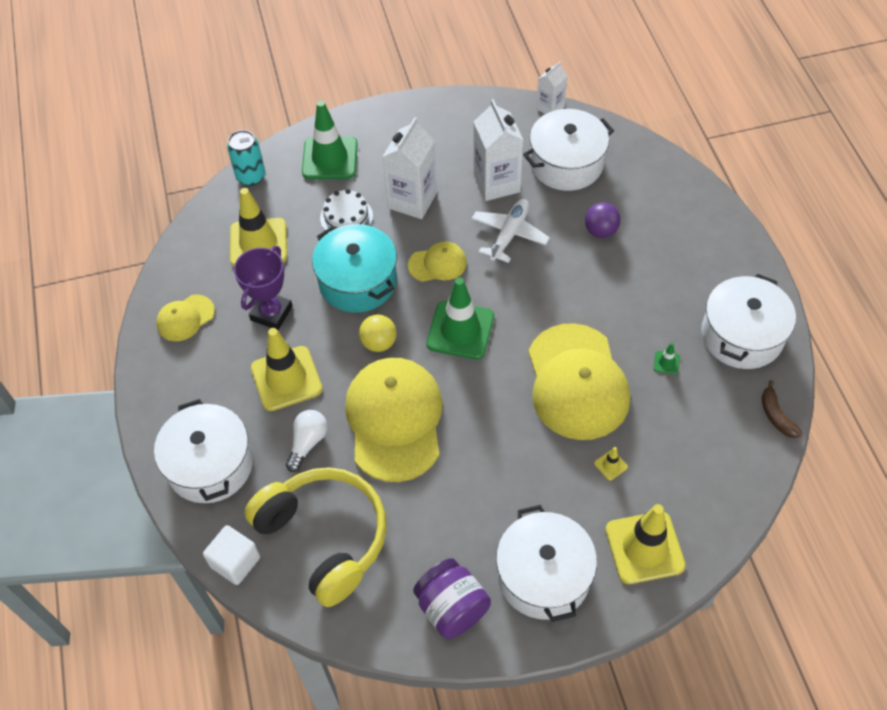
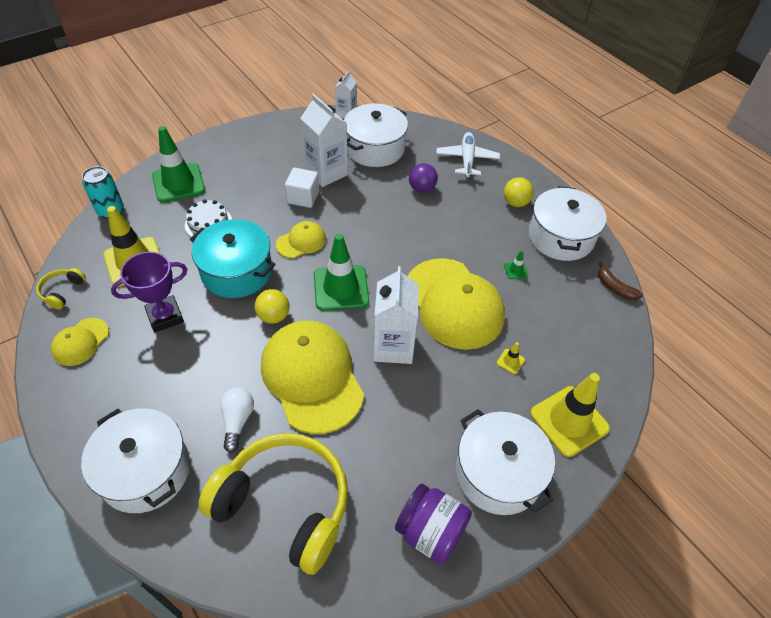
camera: 25 degrees left, 5 degrees down
white cube [203,525,260,585] -> white cube moved to [285,168,319,208]
purple trophy [234,246,293,330] -> purple trophy turned 60 degrees clockwise [111,252,187,333]
yellow traffic cone [251,328,322,411] -> none
white carton [382,117,437,219] -> white carton moved to [373,266,419,364]
white plane [472,199,550,263] -> white plane moved to [436,132,500,177]
none -> yellow headphones [36,268,86,310]
none -> yellow ball [504,177,534,207]

